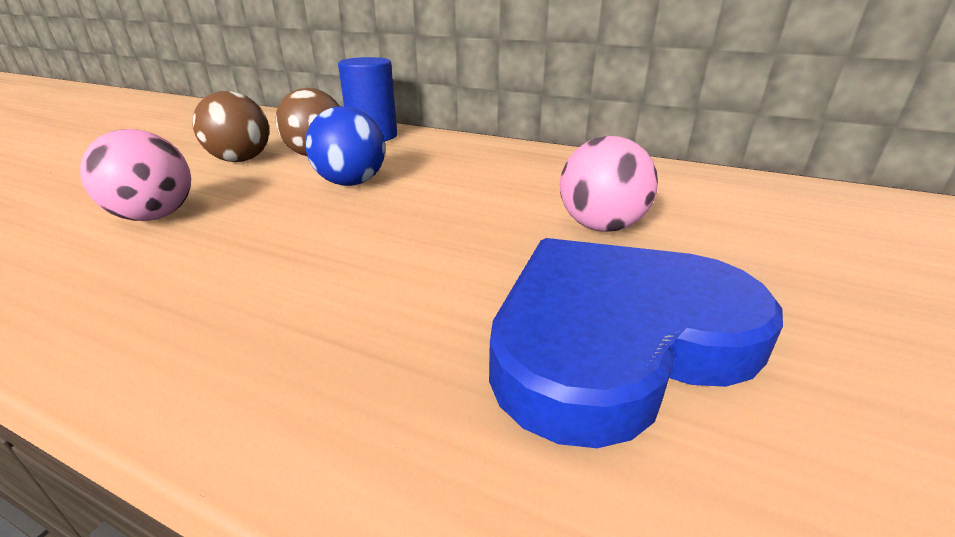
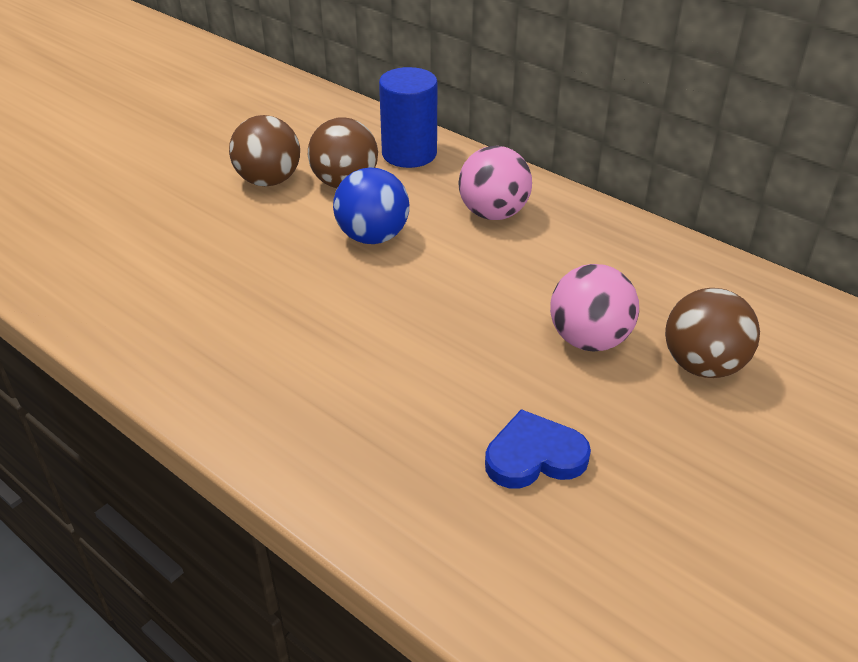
camera: 15 degrees right, 10 degrees up
pink ball [80,129,191,221] -> pink ball moved to [458,146,532,220]
blue heart [489,238,783,448] -> blue heart [485,409,591,488], size x0.48
none -> brown ball [665,288,760,378]

